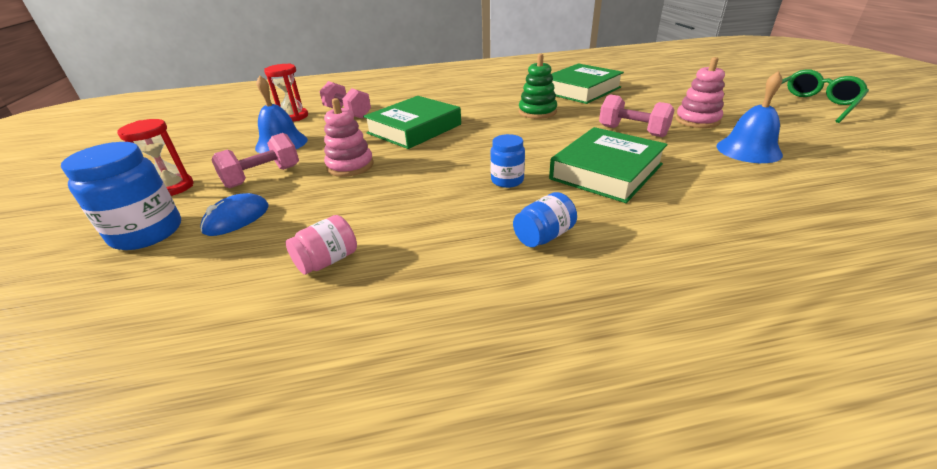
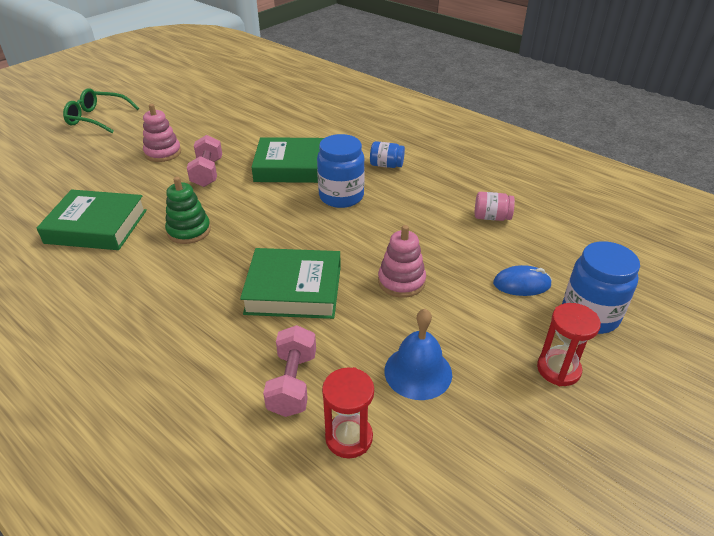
camera: 130 degrees left, 5 degrees up
pink dumbbell [211,133,299,188] -> none
blue jar [490,134,525,188] -> blue jar [317,134,365,208], size x1.75
blue bell [716,71,783,163] -> none

